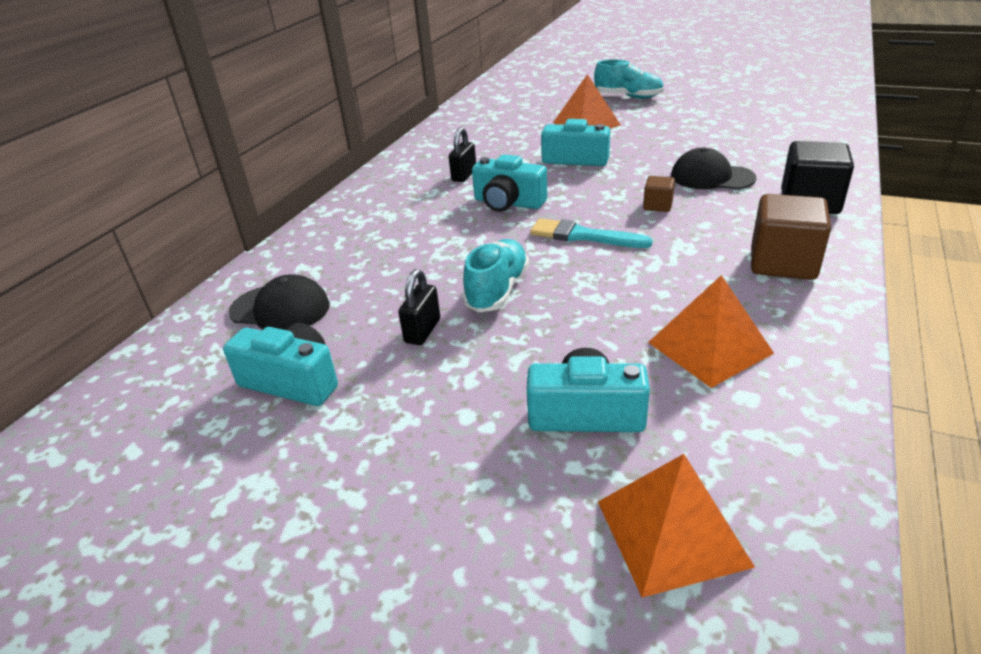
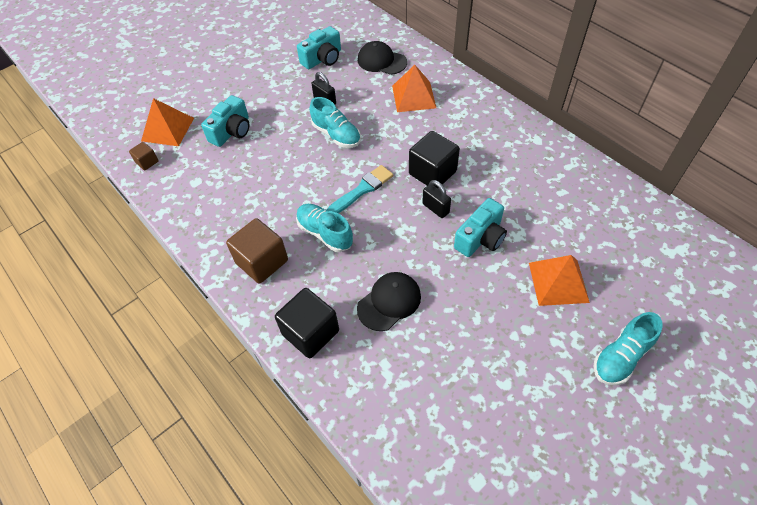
camera: 115 degrees right, 20 degrees up
black cap [229,274,330,330] -> black cap turned 75 degrees clockwise [358,41,407,75]
black padlock [449,127,476,182] -> black padlock moved to [422,180,451,218]
turquoise camera [472,154,547,212] -> black cube [409,131,460,188]
brown cube [643,176,675,212] -> brown cube moved to [129,142,159,170]
orange pyramid [648,275,774,388] -> orange pyramid moved to [392,65,436,112]
none -> turquoise shoe [296,204,353,252]

